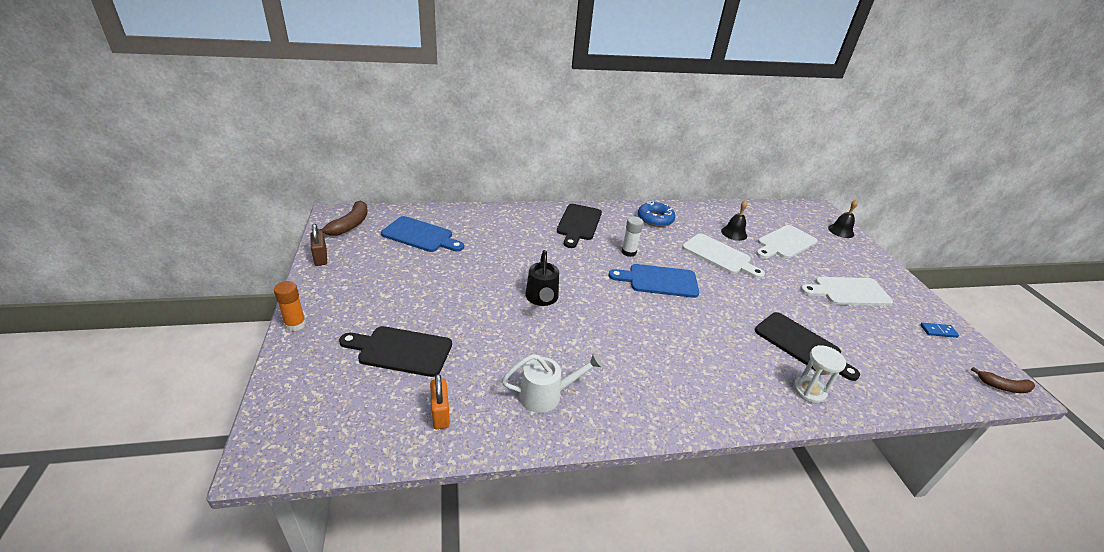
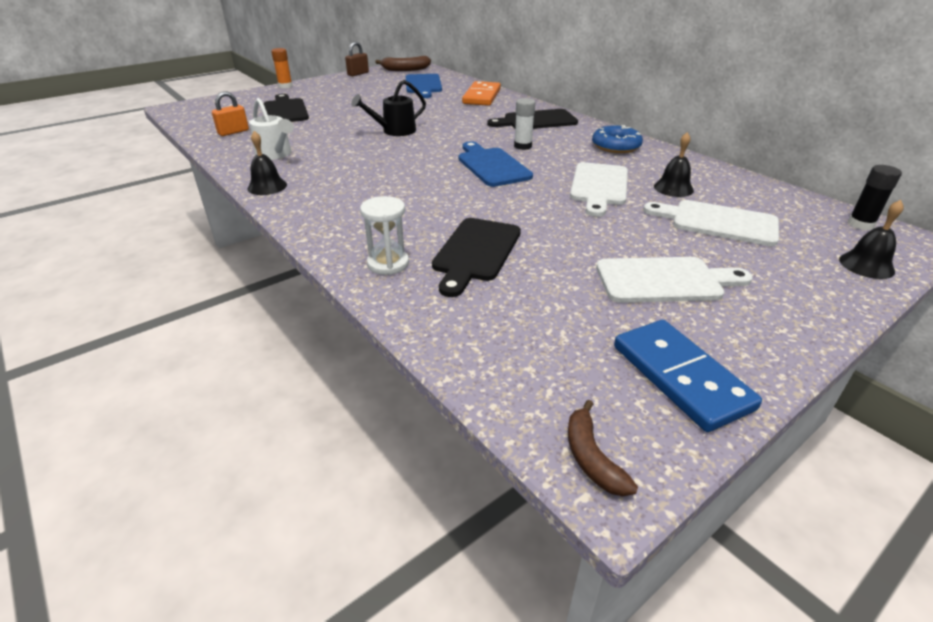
camera: 65 degrees right, 0 degrees up
white cutting board [801,277,893,306] -> white cutting board turned 120 degrees clockwise [596,257,753,303]
blue domino [920,323,959,338] -> blue domino [614,320,762,432], size x2.18
none -> black bell [247,131,287,195]
none -> orange domino [462,81,501,106]
none -> black glue stick [847,165,902,230]

